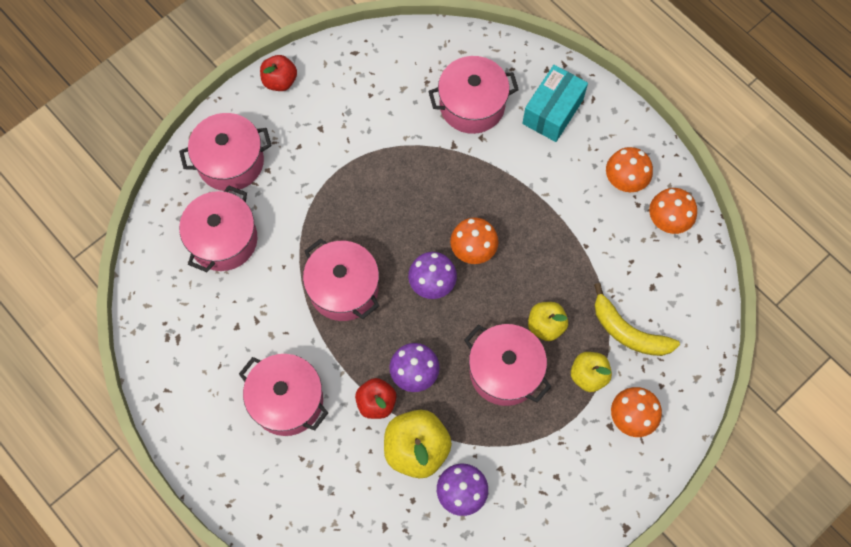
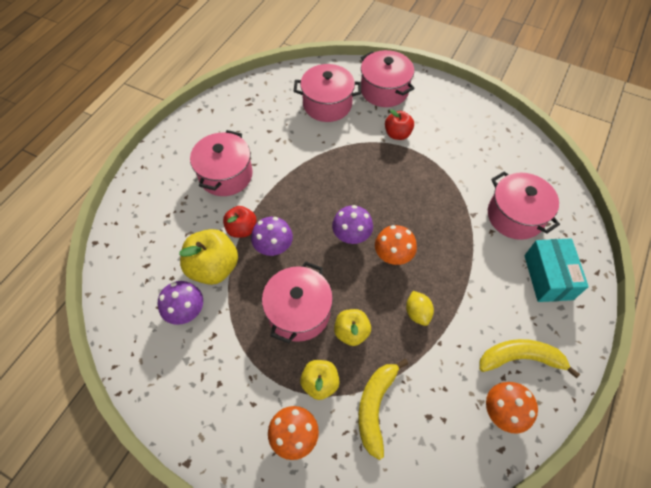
camera: 70 degrees right, 10 degrees down
red apple [260,55,297,91] -> red apple moved to [385,109,414,140]
pink pot [303,238,379,321] -> none
turquoise box [522,65,588,142] -> turquoise box turned 75 degrees clockwise [524,238,589,302]
orange mushroom [606,147,653,192] -> yellow banana [479,339,580,378]
none -> yellow lemon [406,291,434,326]

